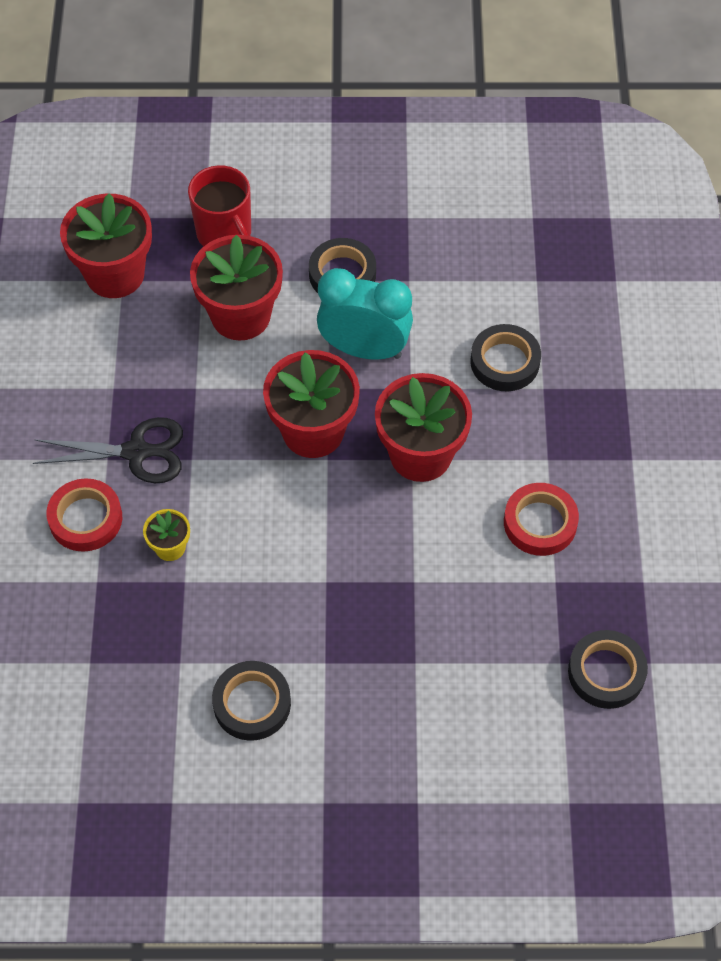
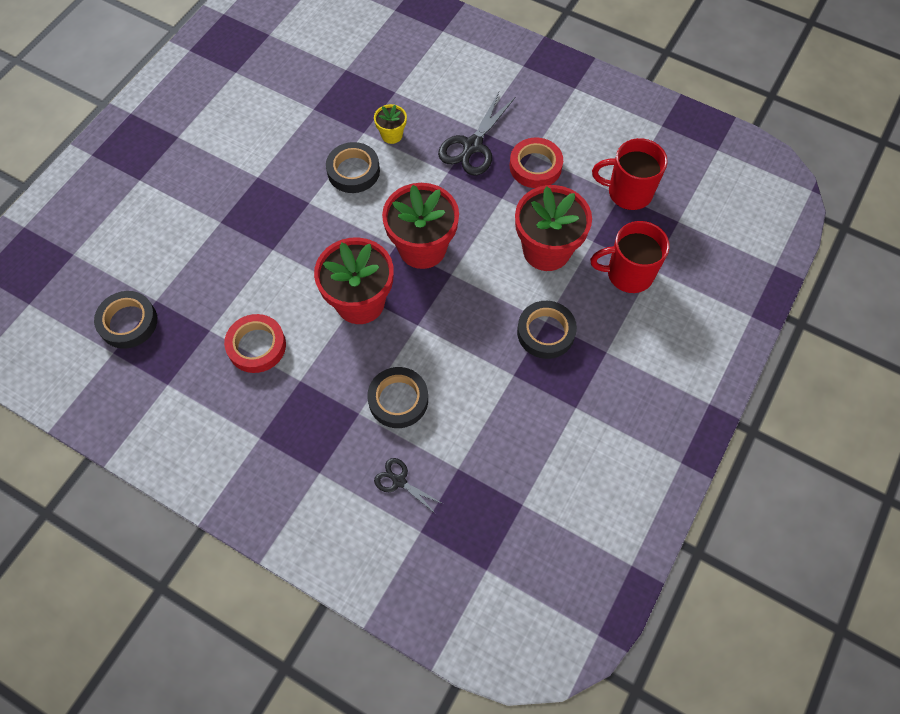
camera: 120 degrees right, 5 degrees up
red tape [46,478,122,552] -> red tape moved to [510,138,563,188]
red flower pot [60,193,152,298] -> red mug [592,138,668,210]
black tape [212,661,291,741] -> black tape moved to [326,142,380,193]
turquoise clock [317,268,413,360] -> none
none -> black scissors [374,458,443,514]

